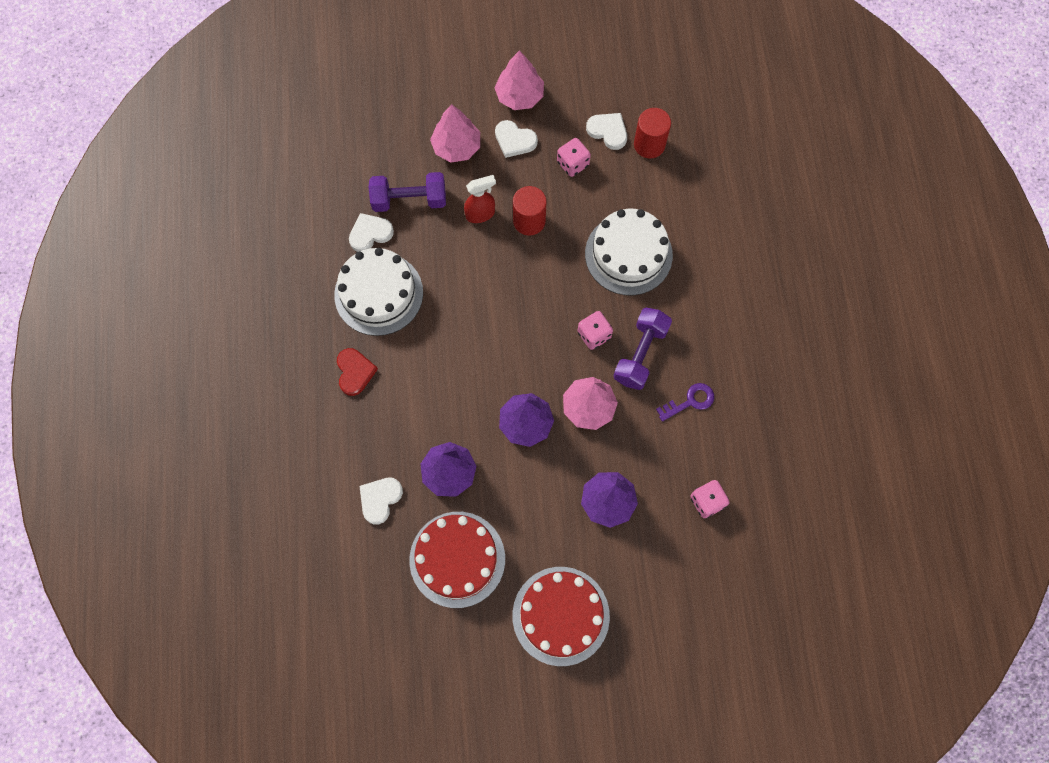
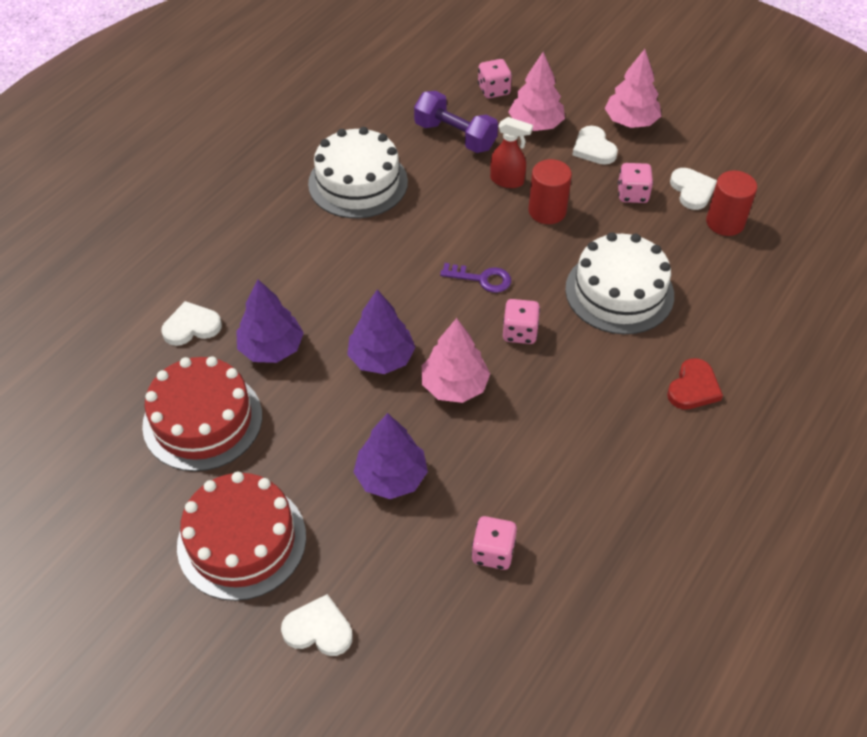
camera: 40 degrees right, 20 degrees down
red heart [337,348,378,396] -> red heart moved to [667,358,723,410]
white heart [349,213,394,252] -> white heart moved to [281,594,353,656]
purple dumbbell [614,308,672,390] -> none
purple key [656,383,714,421] -> purple key moved to [440,263,511,293]
none -> pink dice [478,59,512,98]

